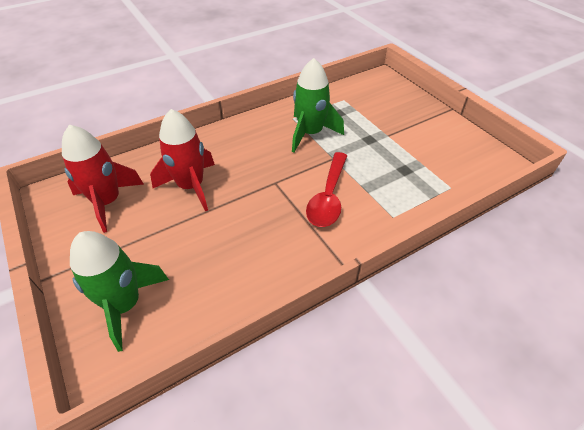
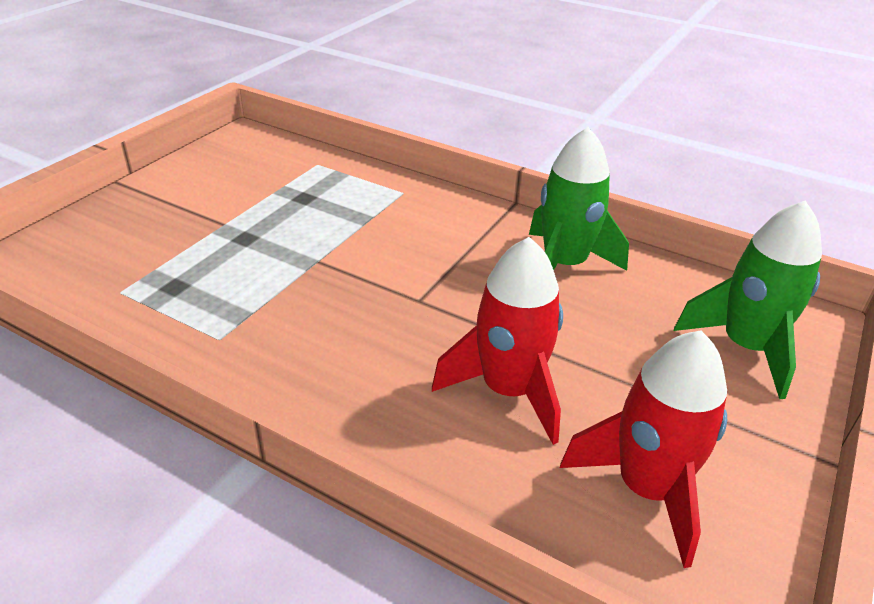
camera: 120 degrees left, 10 degrees down
green rocket [292,58,344,152] -> green rocket moved to [529,127,629,271]
red spoon [306,152,347,227] -> none

